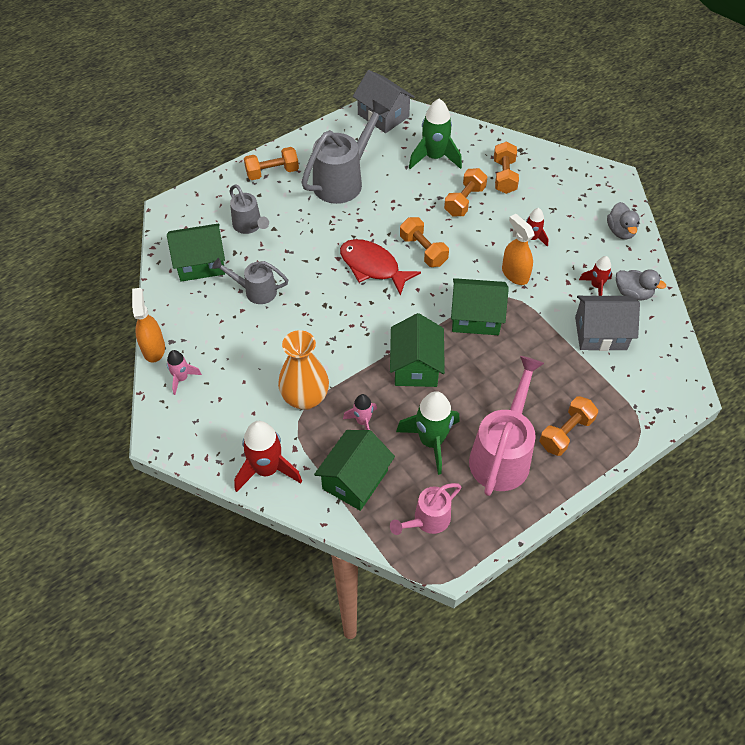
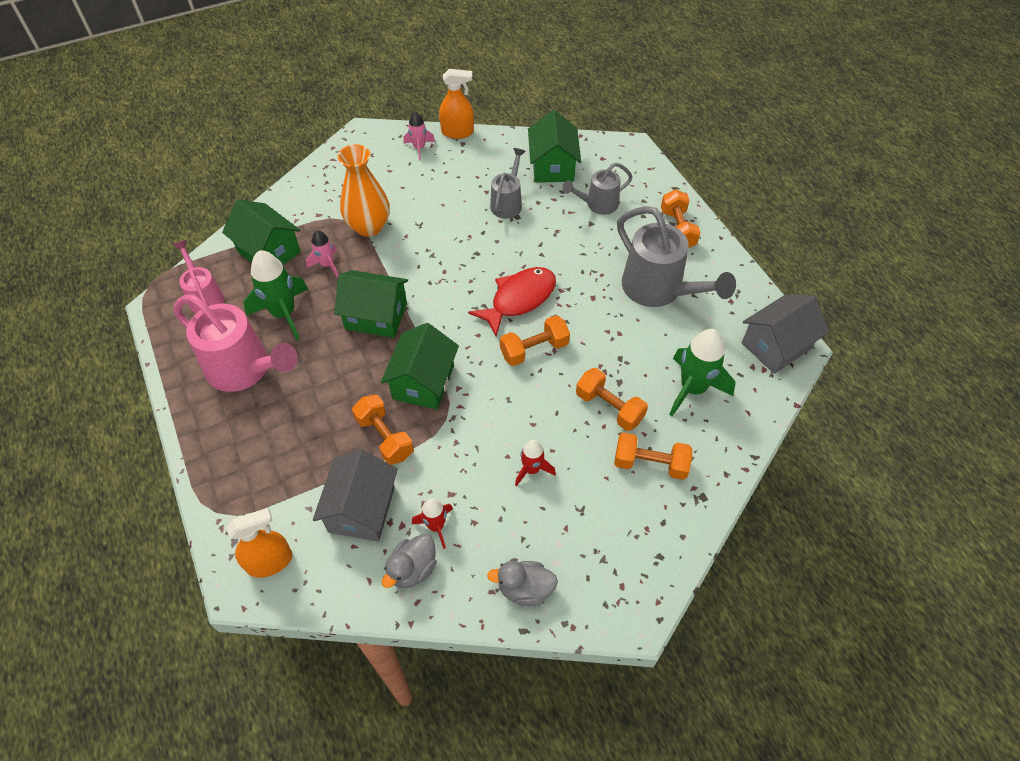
camera: 100 degrees right, 0 degrees up
red rocket [234,421,302,492] -> none
orange spray bottle [502,214,534,285] -> orange spray bottle moved to [226,508,292,578]
orange dumbbell [540,396,598,456] -> orange dumbbell moved to [352,395,414,465]

